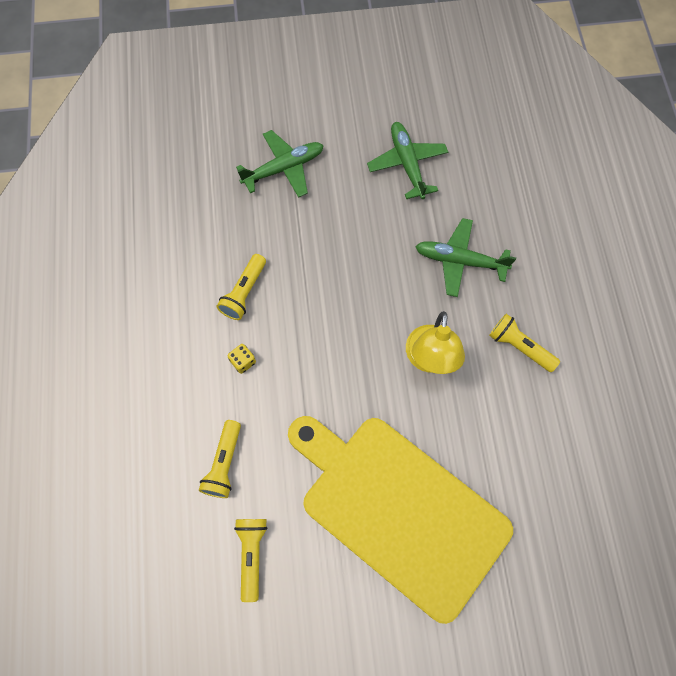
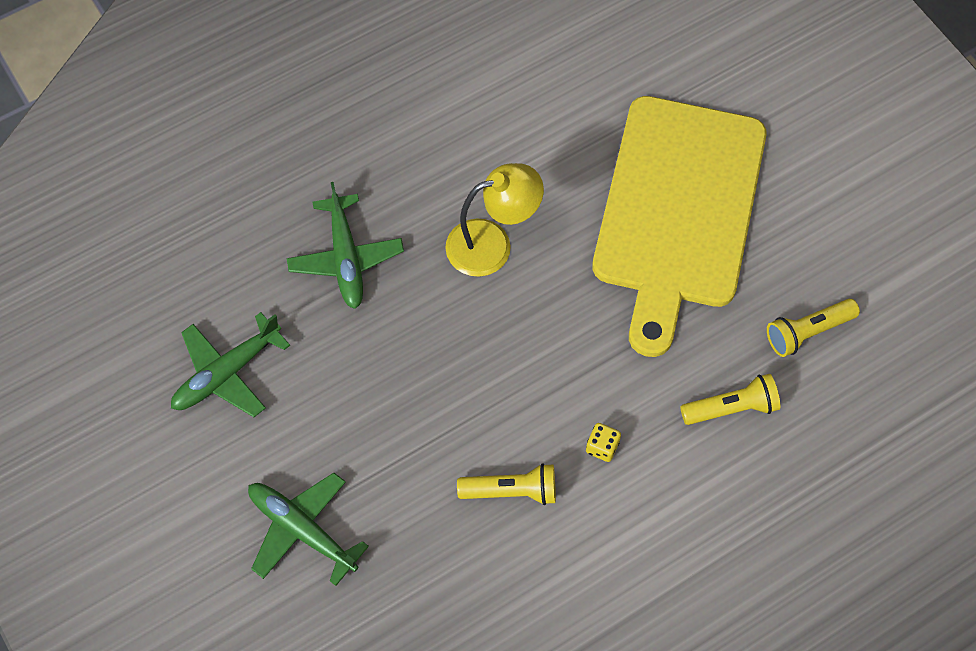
camera: 115 degrees left, 5 degrees down
yellow flashlight [489,314,560,372] -> none

